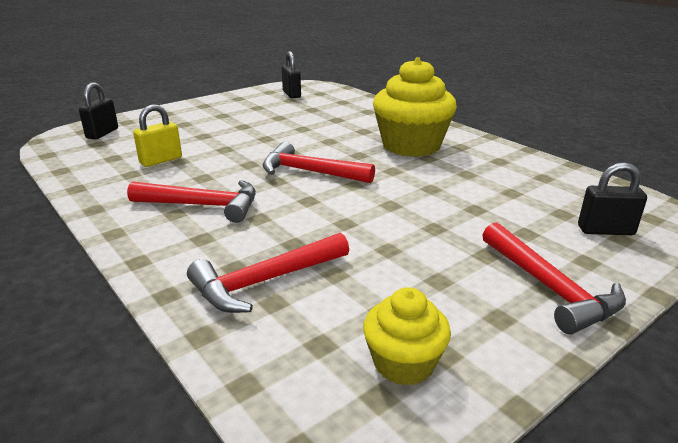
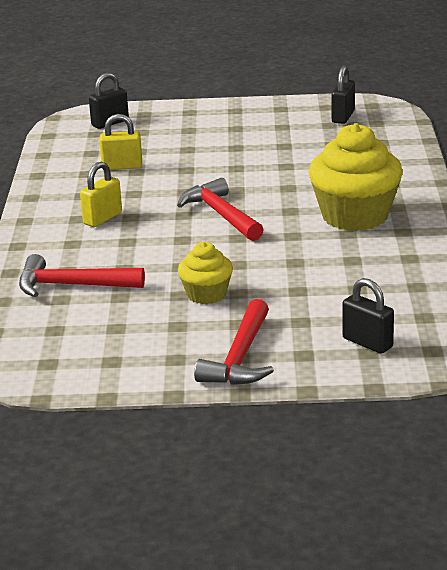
camera: 40 degrees right, 0 degrees up
red hammer [127,180,256,223] -> yellow padlock [80,162,122,227]
yellow cupcake [363,287,451,386] -> yellow cupcake moved to [178,242,233,304]

